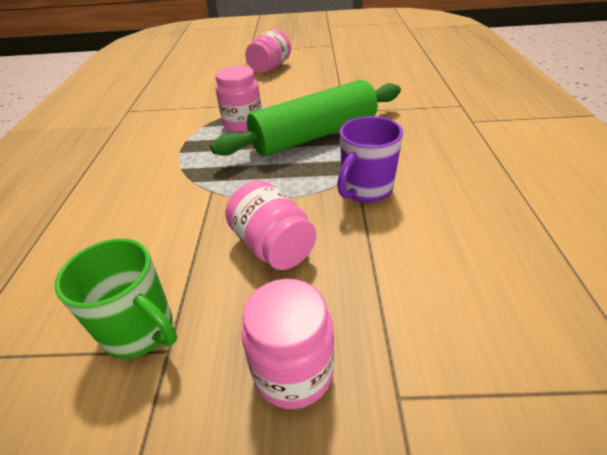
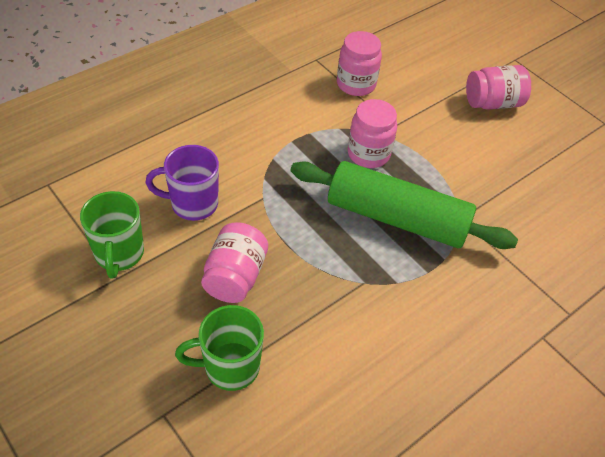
camera: 45 degrees right, 10 degrees up
pink jar [241,279,334,409] -> pink jar moved to [337,31,382,96]
purple mug [337,116,403,203] -> purple mug moved to [145,145,219,221]
none -> green mug [175,305,264,391]

